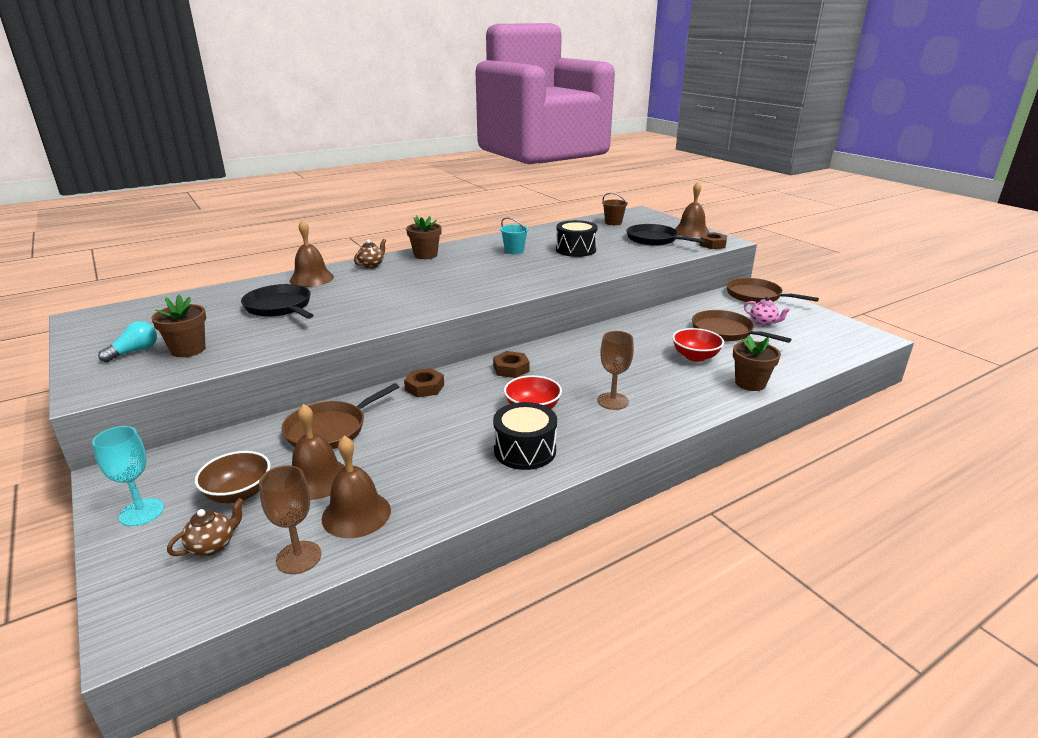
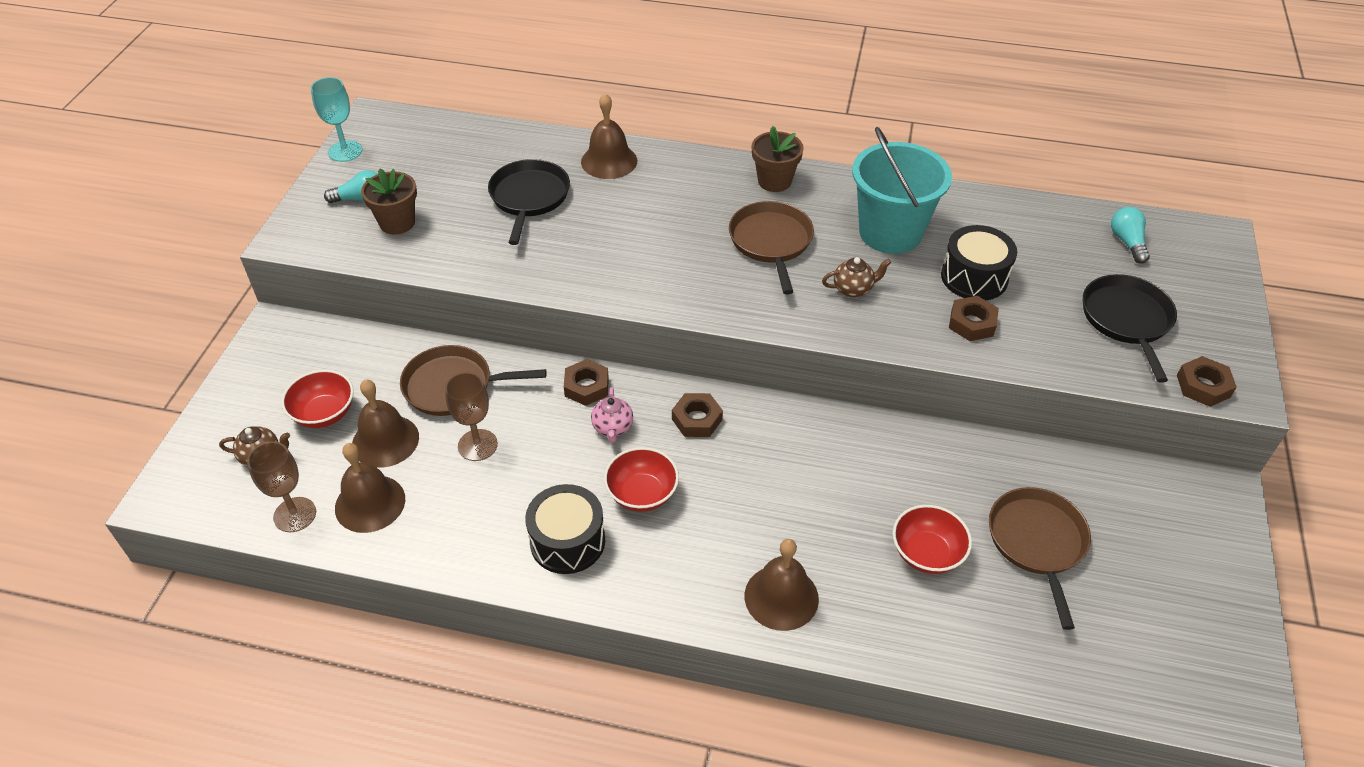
camera: 45 degrees right, 20 degrees up
turquoise goblet [92,426,164,526] -> turquoise goblet moved to [311,77,362,162]
brown bowl [195,451,270,503] -> red bowl [281,370,354,428]
brown teapot [354,239,386,268] -> brown teapot moved to [822,257,891,297]
turquoise bucket [500,217,529,254] -> turquoise bucket [852,127,952,254], size x2.11
brown goblet [597,331,634,410] -> brown goblet moved to [445,372,498,461]
brown bucket [602,193,628,225] -> turquoise light bulb [1111,207,1150,264]
brown bell [675,182,710,237] -> brown bell moved to [745,539,819,631]
brown pan [726,278,819,303] -> brown pan moved to [729,201,814,295]
brown flower pot [733,335,781,391] -> none
pink teapot [744,297,790,326] -> pink teapot moved to [591,387,633,443]
none -> brown nut [949,296,999,341]

